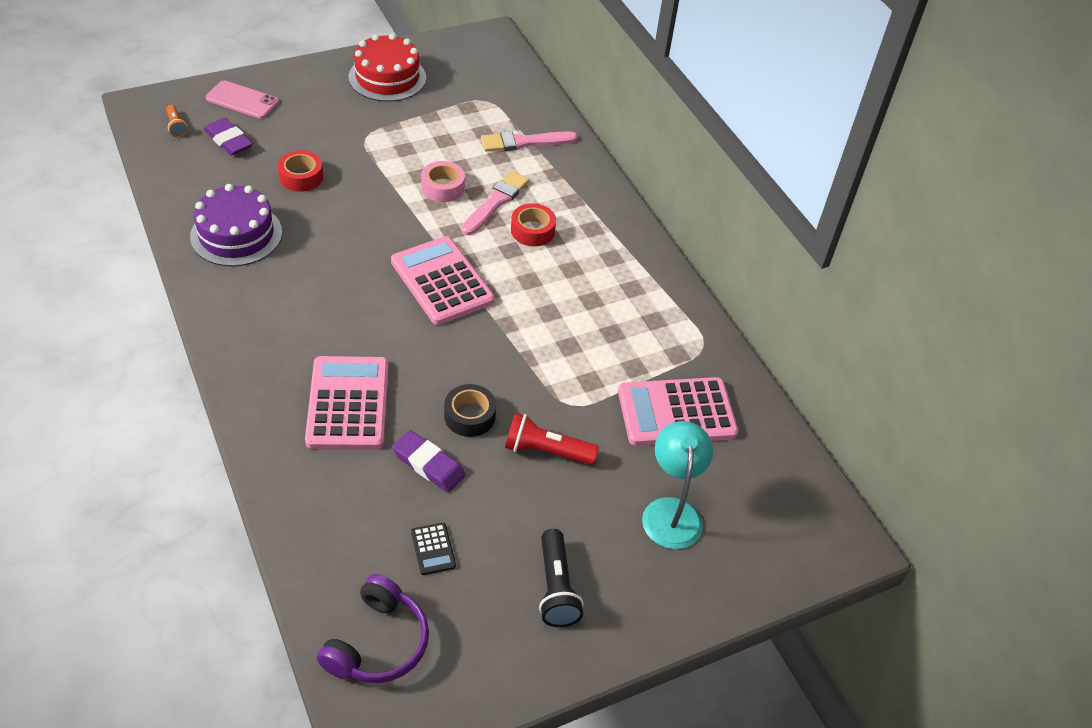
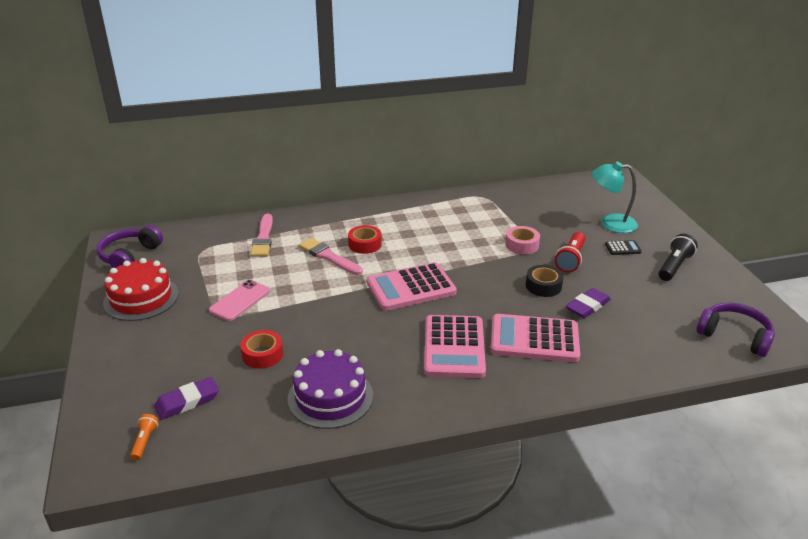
camera: 75 degrees left, 15 degrees down
orange flashlight [166,105,187,137] -> orange flashlight turned 75 degrees counterclockwise [130,414,159,460]
pink phone [206,80,279,119] -> pink phone moved to [209,280,270,321]
black calculator [411,523,456,575] -> black calculator moved to [605,240,642,255]
pink tape [421,161,465,202] -> pink tape moved to [505,226,540,254]
black flashlight [539,529,584,627] -> black flashlight turned 60 degrees counterclockwise [659,234,698,281]
pink calculator [618,377,738,446] -> pink calculator moved to [424,315,486,378]
none -> purple headphones [97,225,163,268]

